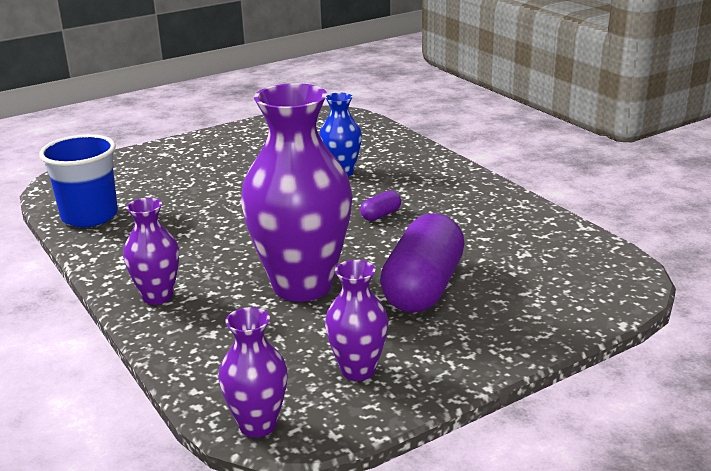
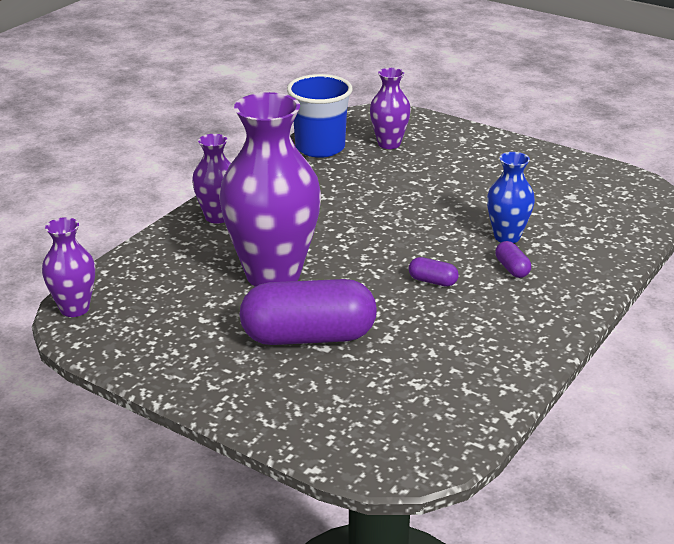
camera: 65 degrees right, 5 degrees up
purple vase [325,260,389,381] -> purple vase moved to [370,68,411,149]
none -> purple capsule [495,241,531,278]

